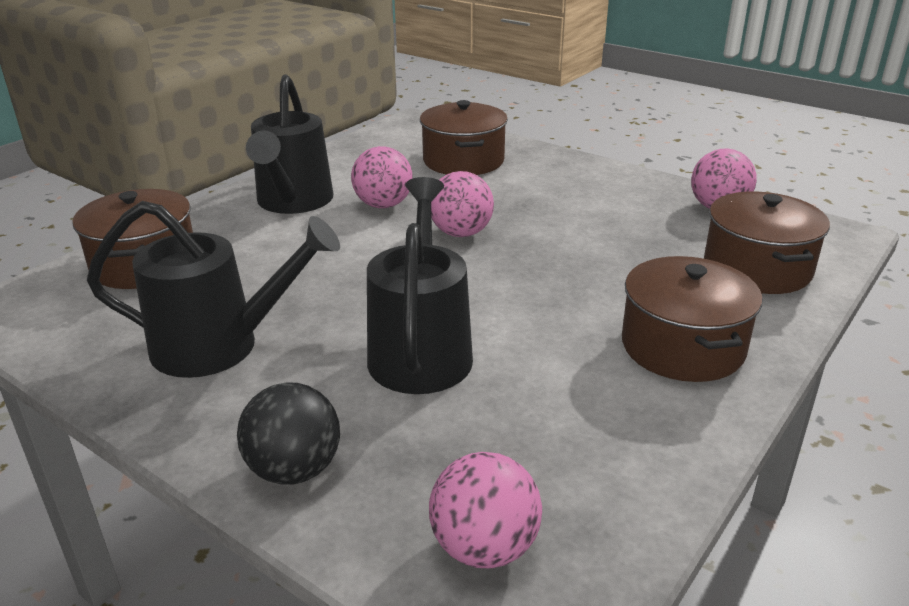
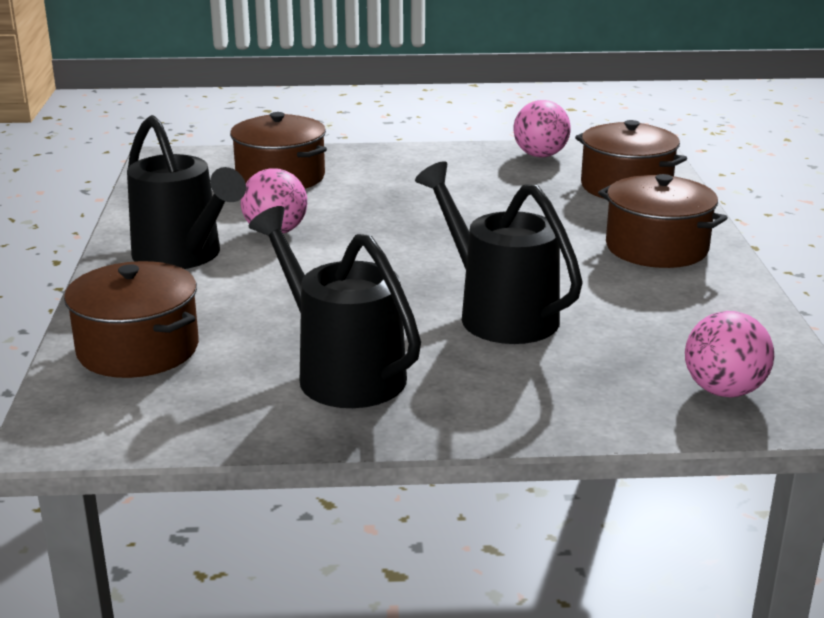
camera: 40 degrees left, 5 degrees down
black watering can [87,201,340,378] -> black watering can turned 90 degrees counterclockwise [249,206,421,408]
black ball [237,382,340,485] -> none
pink ball [431,171,494,237] -> none

